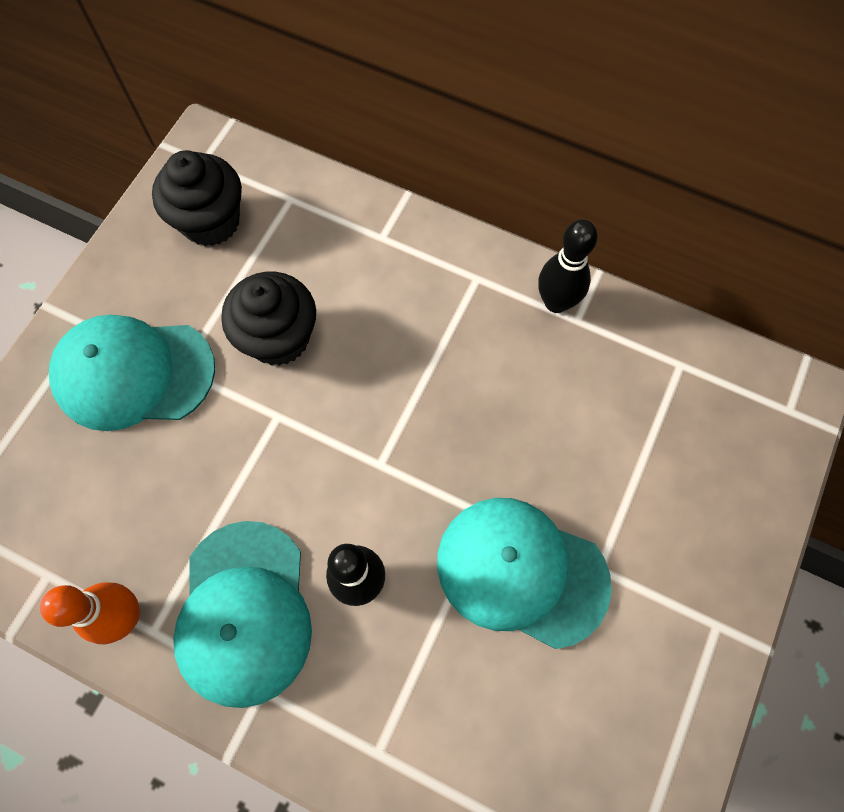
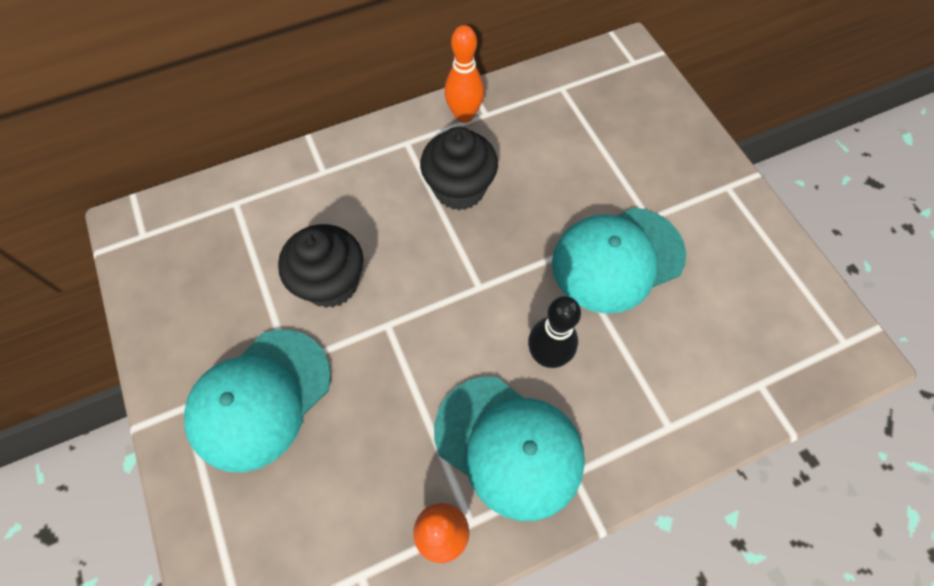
camera: 50 degrees left, 5 degrees down
black cupcake [152,150,242,246] -> black cupcake moved to [420,127,498,210]
black bowling pin [538,220,598,313] -> orange bowling pin [444,25,484,123]

